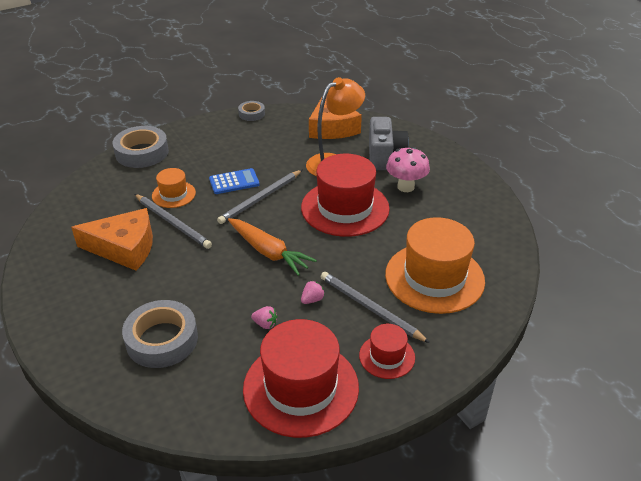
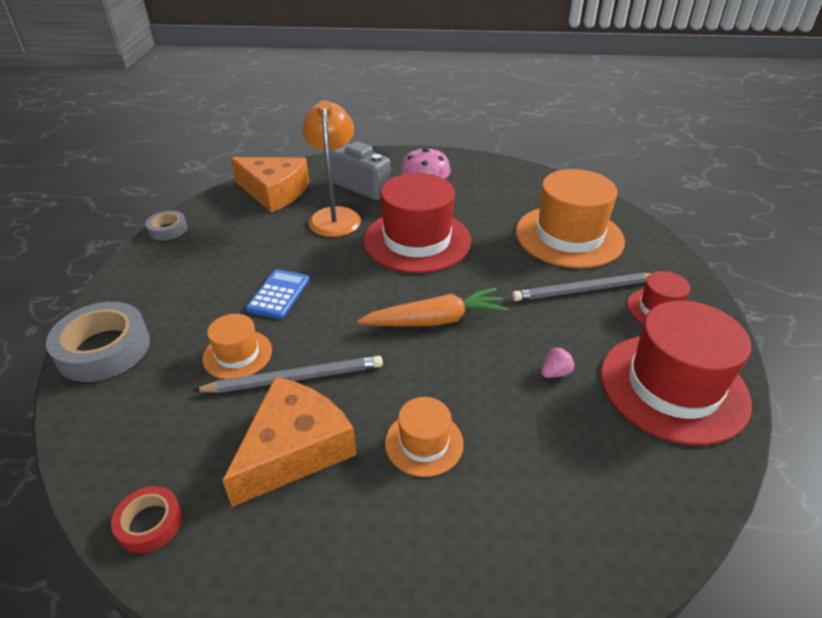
camera: 55 degrees left, 0 degrees up
grey tape [122,300,198,368] -> none
grey pencil [217,170,302,224] -> none
pink strawberry [301,281,325,304] -> none
none -> red tape [111,486,182,553]
none -> orange hat [385,397,464,477]

